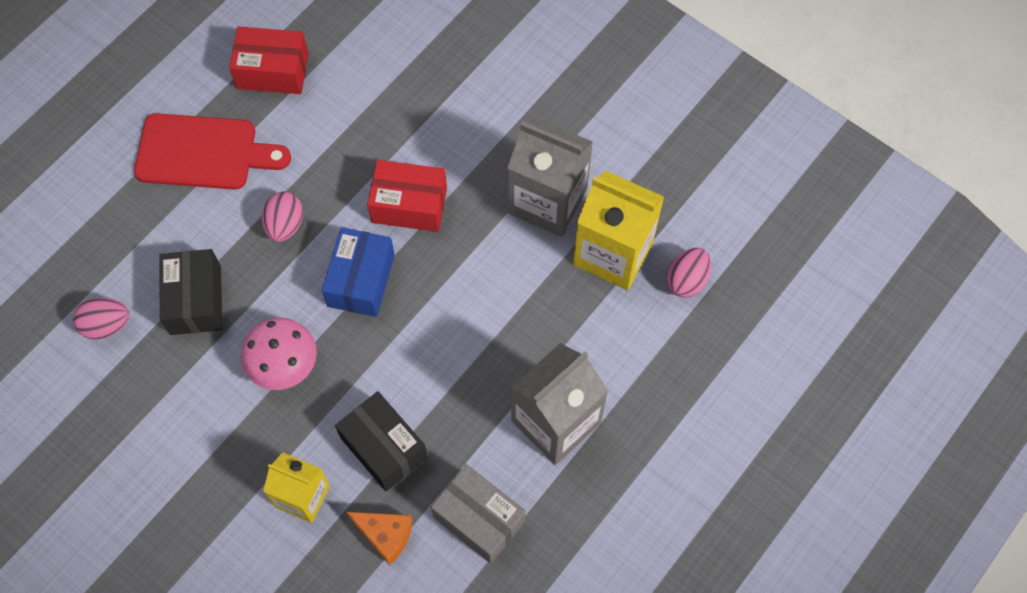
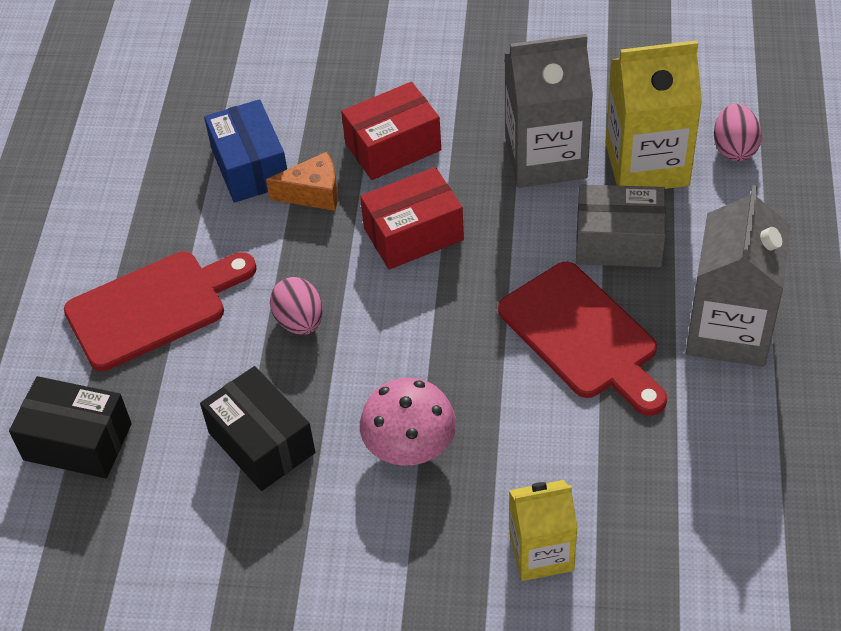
camera: 30 degrees left, 15 degrees down
pink egg [73,297,129,339] -> none
red box [229,26,309,94] -> red box moved to [341,82,441,180]
blue box [322,227,395,317] -> blue box moved to [204,99,287,203]
black box [335,391,428,491] -> black box moved to [9,376,132,478]
orange cheese [346,512,413,565] -> orange cheese moved to [266,152,338,211]
grey box [431,464,526,563] -> grey box moved to [576,184,666,267]
none -> red cutting board [498,262,667,416]

